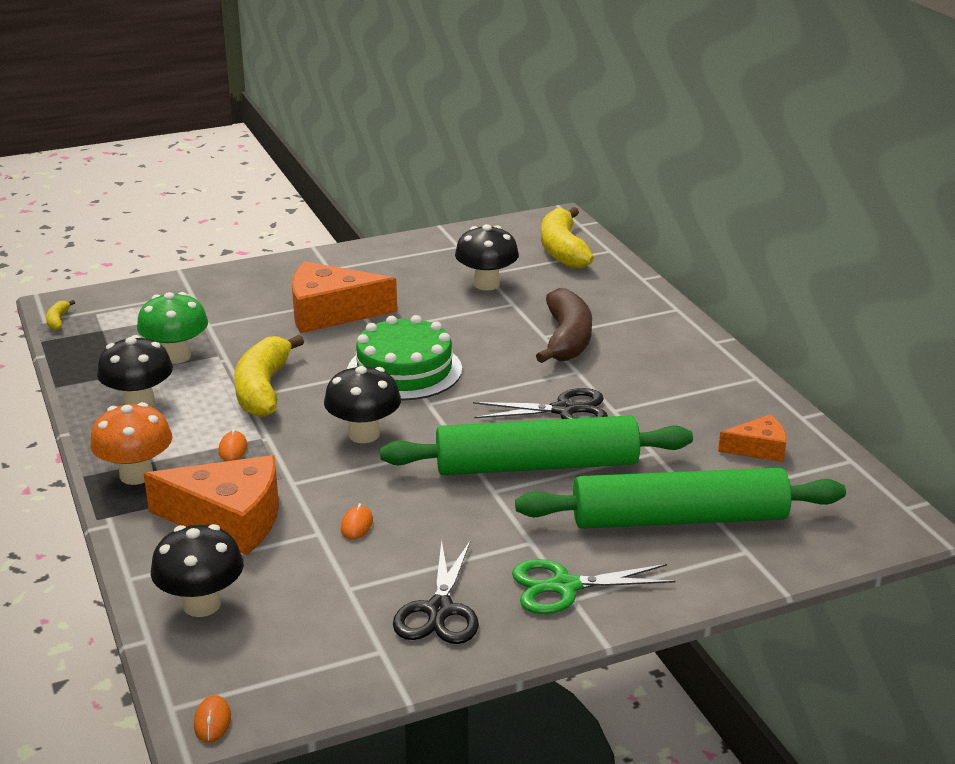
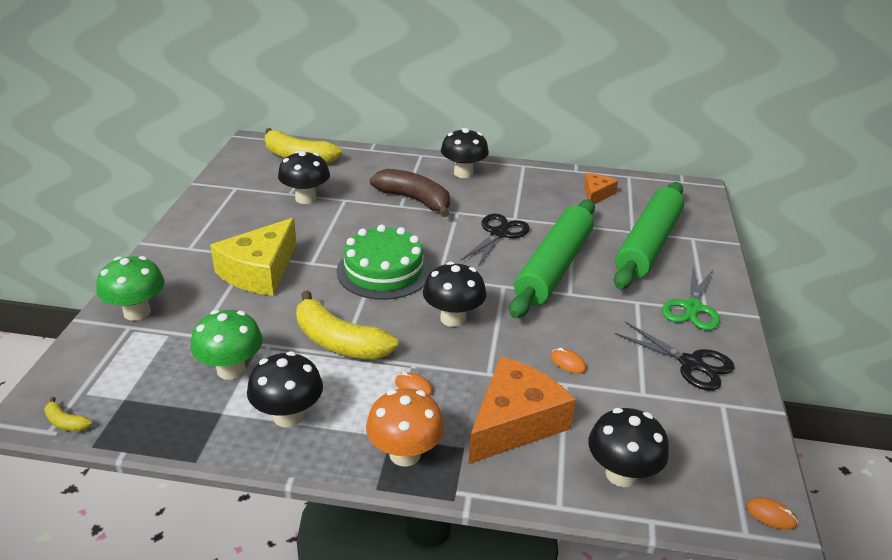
camera: 60 degrees left, 5 degrees up
orange cheese [292,261,397,333] -> yellow cheese [210,218,297,296]
none -> green mushroom [96,256,165,321]
none -> black mushroom [441,128,489,178]

